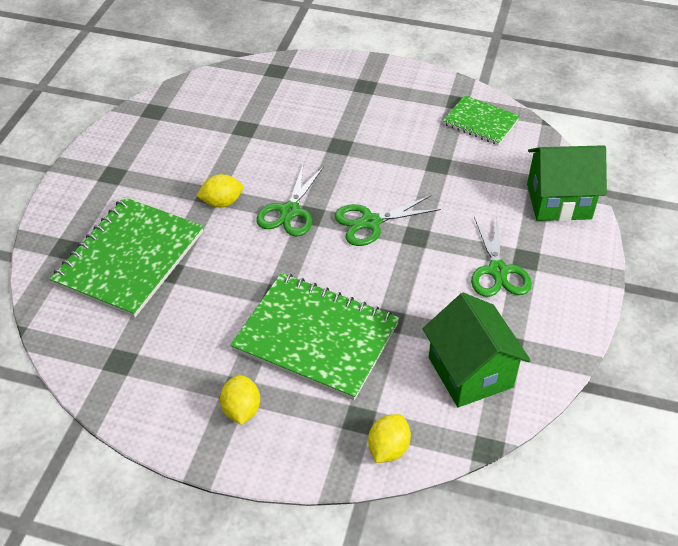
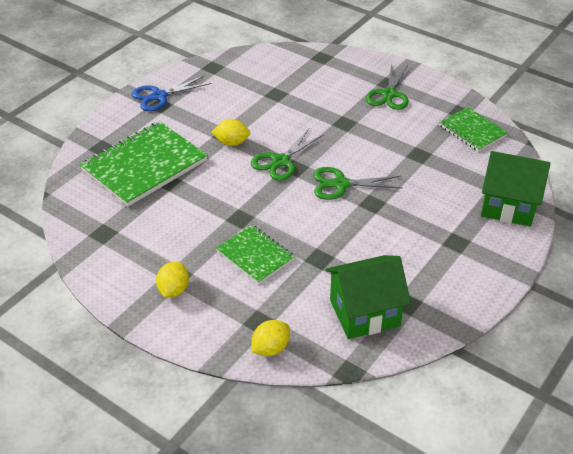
camera: 20 degrees right, 5 degrees down
green notebook [230,273,399,400] -> green notebook [216,225,295,284], size x0.57
green house [423,293,531,407] -> green house turned 75 degrees clockwise [325,255,411,339]
green scissors [471,217,532,297] -> green scissors moved to [366,64,409,110]
none -> blue scissors [131,76,212,111]

